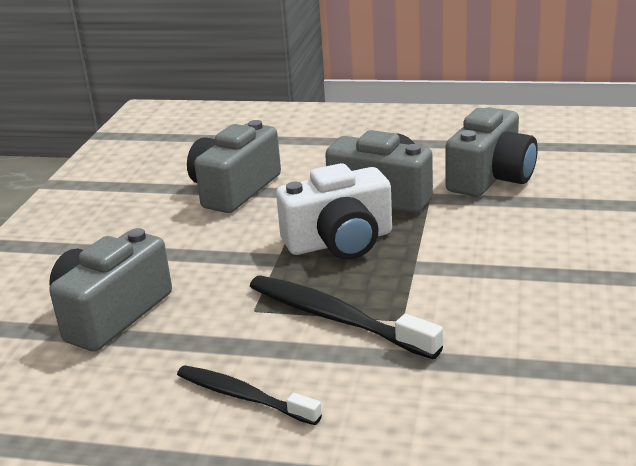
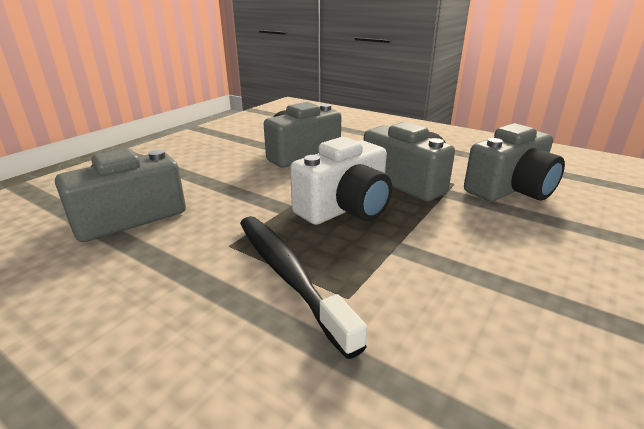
camera: 20 degrees right, 0 degrees up
black toothbrush [177,365,322,425] -> none
white camera [276,163,392,259] -> white camera turned 45 degrees counterclockwise [290,137,392,225]

